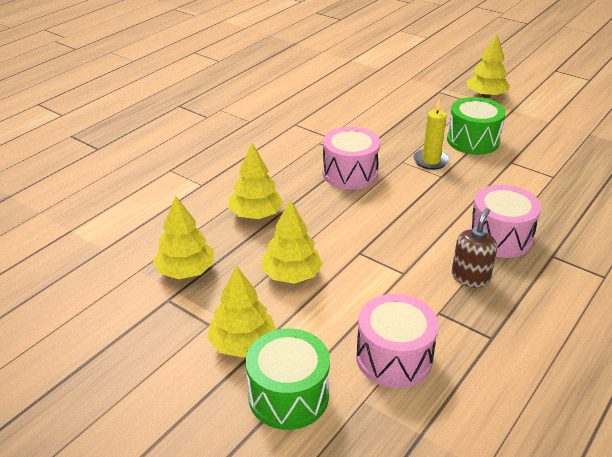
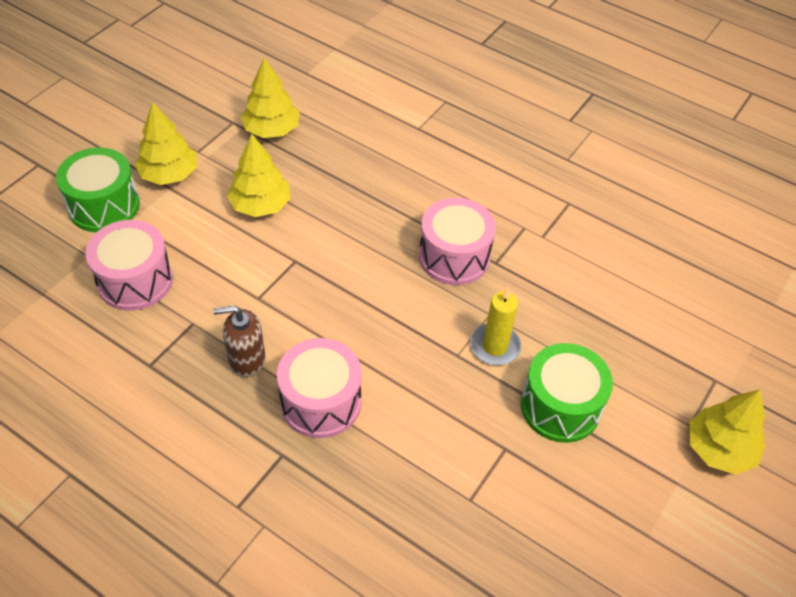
camera: 85 degrees right, 15 degrees up
yellow tree [228,143,284,219] -> none
brown soap dispenser [452,208,497,288] -> brown soap dispenser turned 150 degrees clockwise [213,306,265,377]

